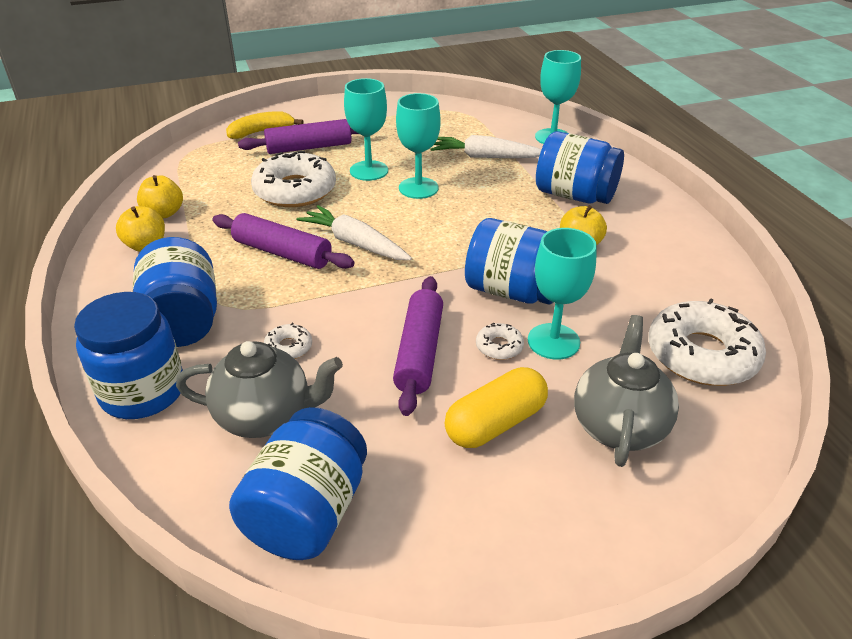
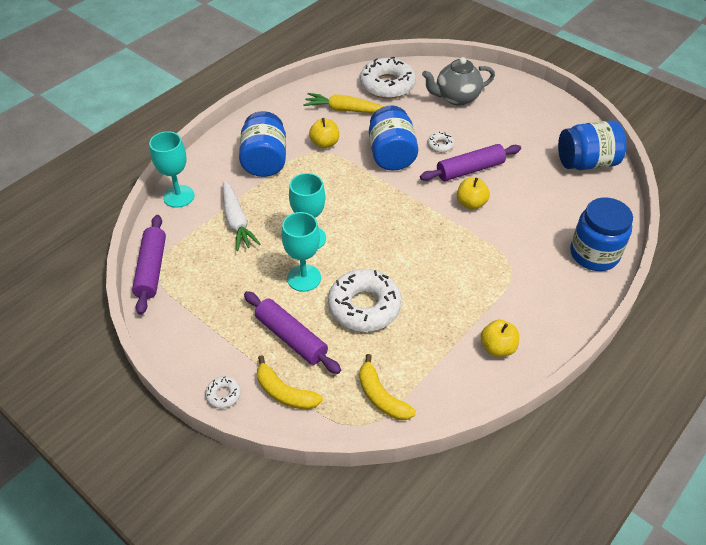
camera: 120 degrees left, 10 degrees up
blue jar [133,237,217,347] -> none
yellow apple [137,175,183,218] -> yellow apple moved to [457,178,490,210]
grey teapot [176,341,343,438] -> none
purple rolling pin [212,213,355,269] -> purple rolling pin moved to [132,215,166,315]
white donut [264,323,312,359] -> white donut moved to [205,376,241,409]
white carrot [297,205,412,260] -> none
yellow capsule [445,367,548,448] -> none
turquoise goblet [528,228,597,360] -> none
none -> yellow carrot [303,93,384,113]
none -> yellow banana [359,354,416,420]

